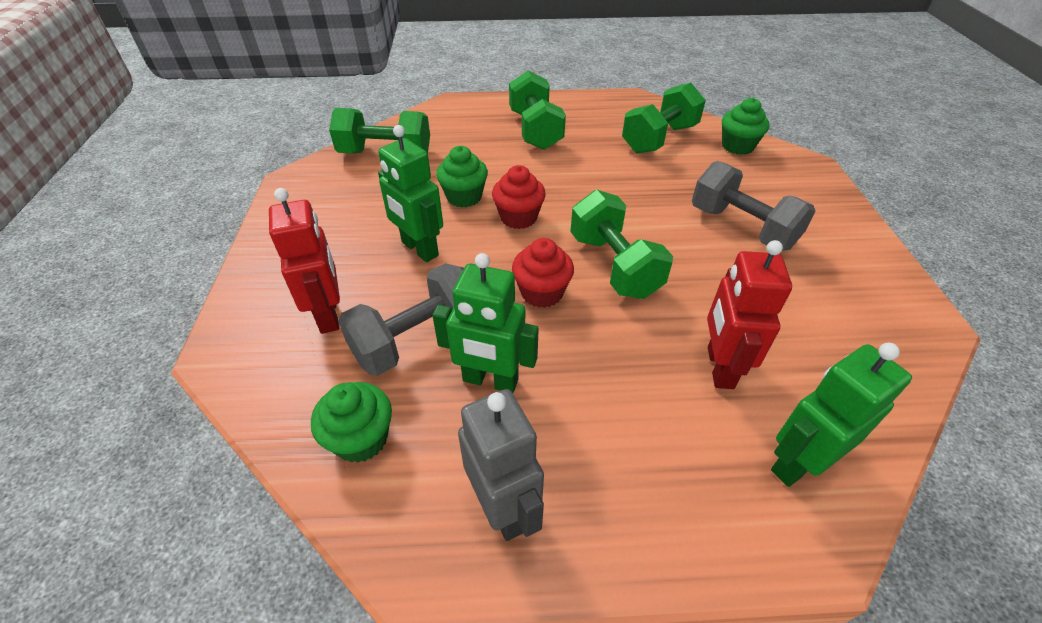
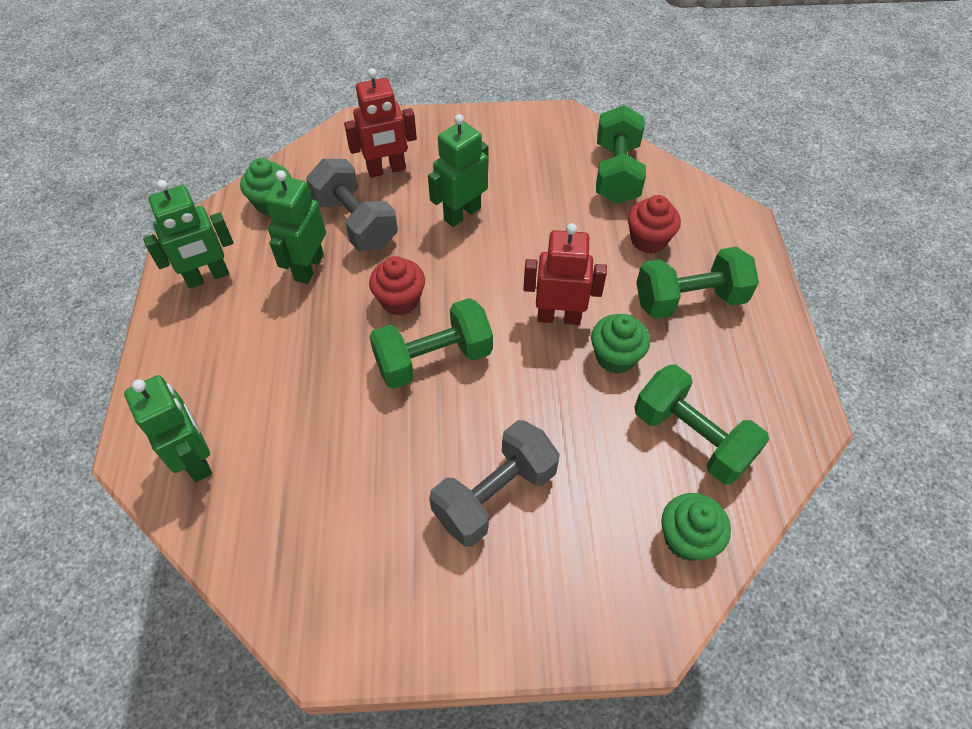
camera: 90 degrees right, 10 degrees up
green cupcake [436,146,488,208] -> green cupcake moved to [591,314,650,374]
grey robot [458,389,544,541] -> green robot [143,180,233,288]
red cupcake [492,165,546,229] -> red cupcake moved to [628,195,681,254]
red robot [707,240,792,389] -> red robot moved to [523,223,607,325]

